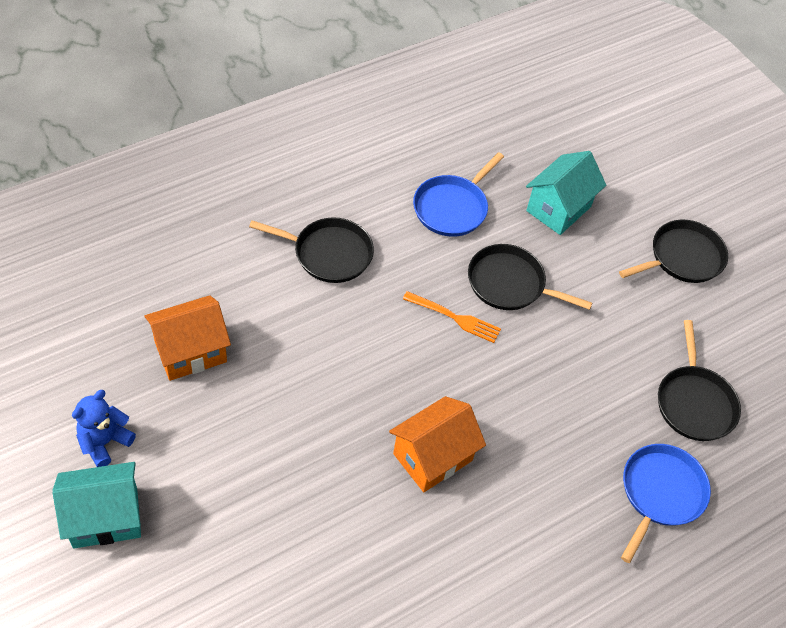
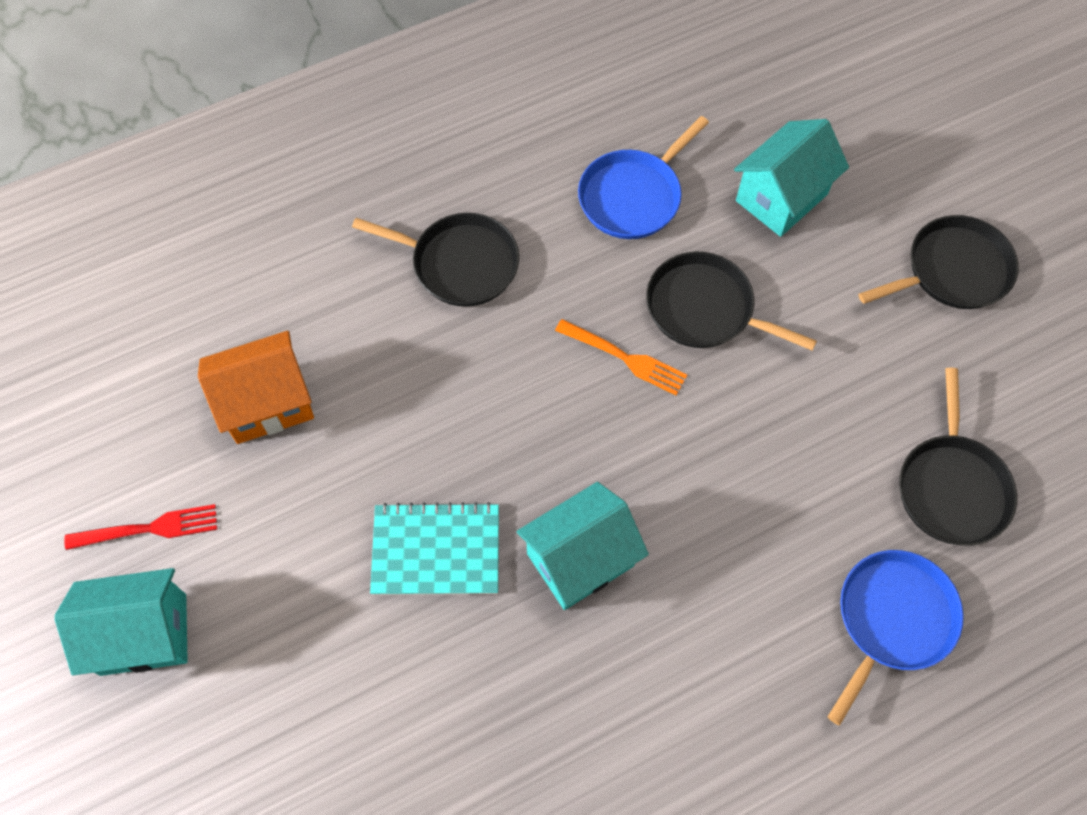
camera: 10 degrees right, 10 degrees up
blue teddy bear [72,390,136,467] -> red fork [64,504,217,550]
orange house [389,396,486,492] -> turquoise house [516,482,649,610]
none -> turquoise notebook [370,502,499,595]

